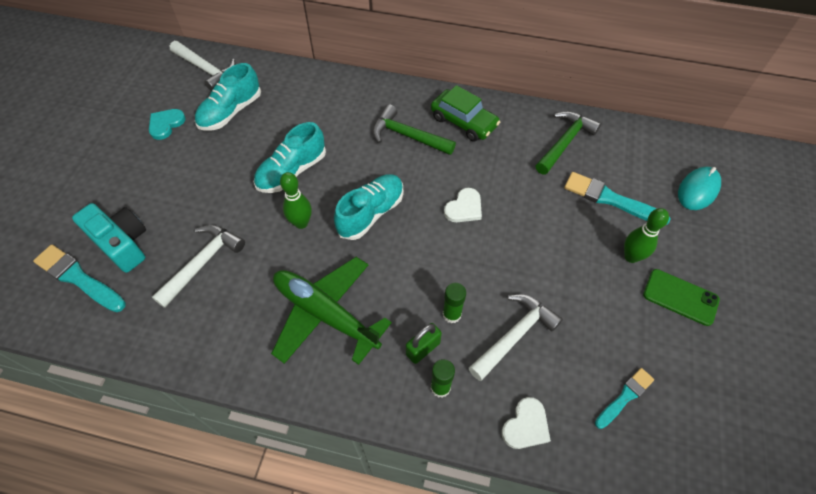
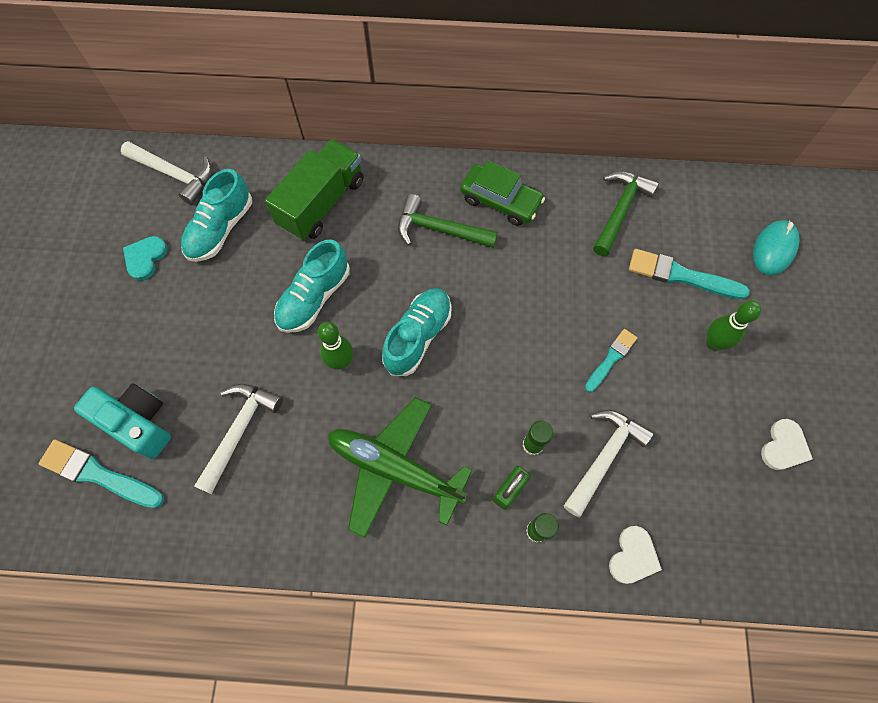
camera: 10 degrees left, 10 degrees up
white heart [444,188,482,222] -> white heart moved to [761,419,813,470]
turquoise brush [595,368,654,429] -> turquoise brush moved to [585,329,637,392]
green phone [643,269,720,326] -> none
none -> green truck [265,139,363,241]

